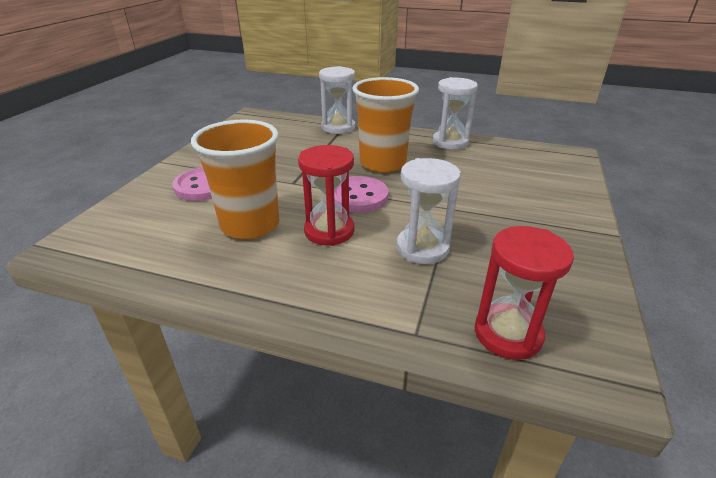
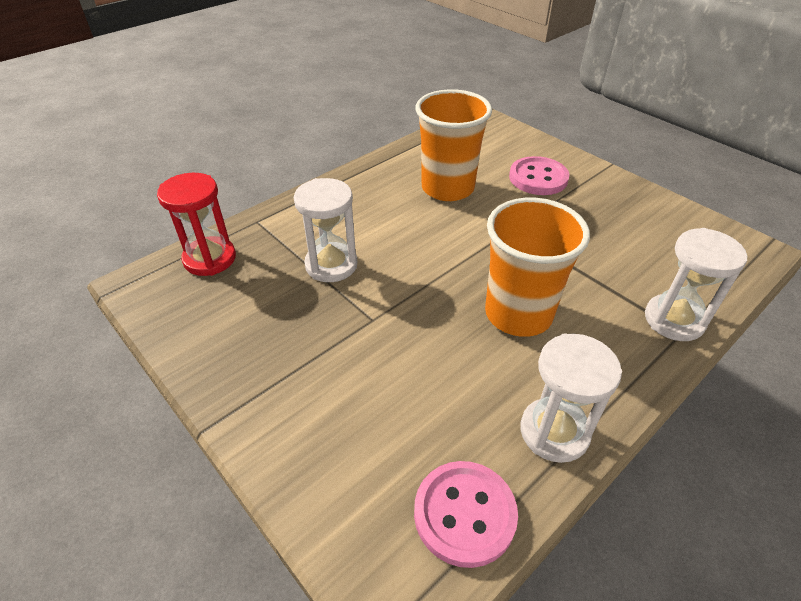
camera: 120 degrees right, 10 degrees up
red hourglass [298,145,354,246] -> none
pink button [334,176,388,213] -> pink button moved to [414,461,518,568]

